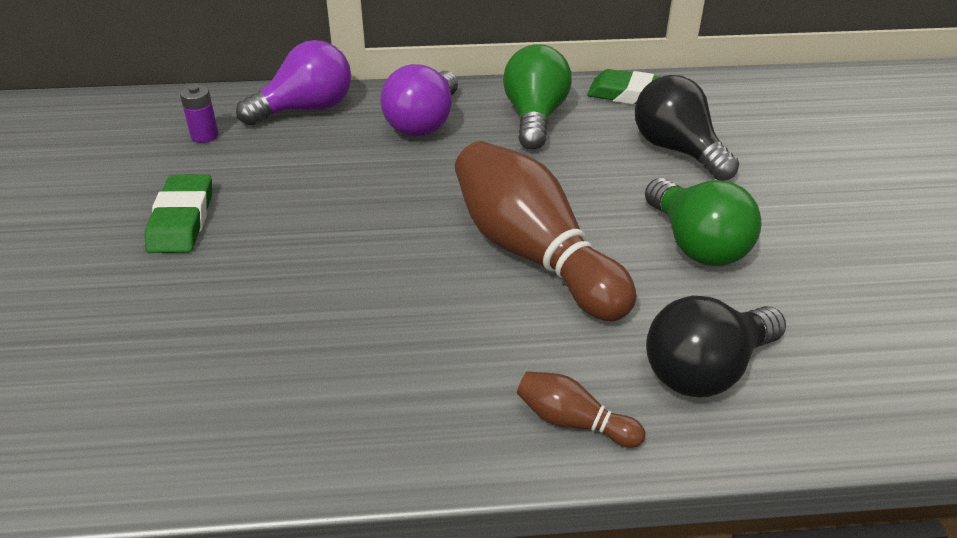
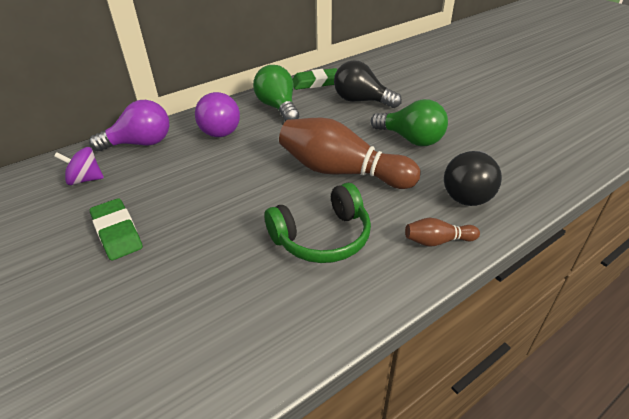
camera: 30 degrees left, 0 degrees up
purple battery [180,85,218,143] -> purple spinning top [54,147,104,185]
purple light bulb [236,40,351,125] -> purple light bulb turned 45 degrees clockwise [89,100,169,151]
none -> green headphones [265,183,371,263]

